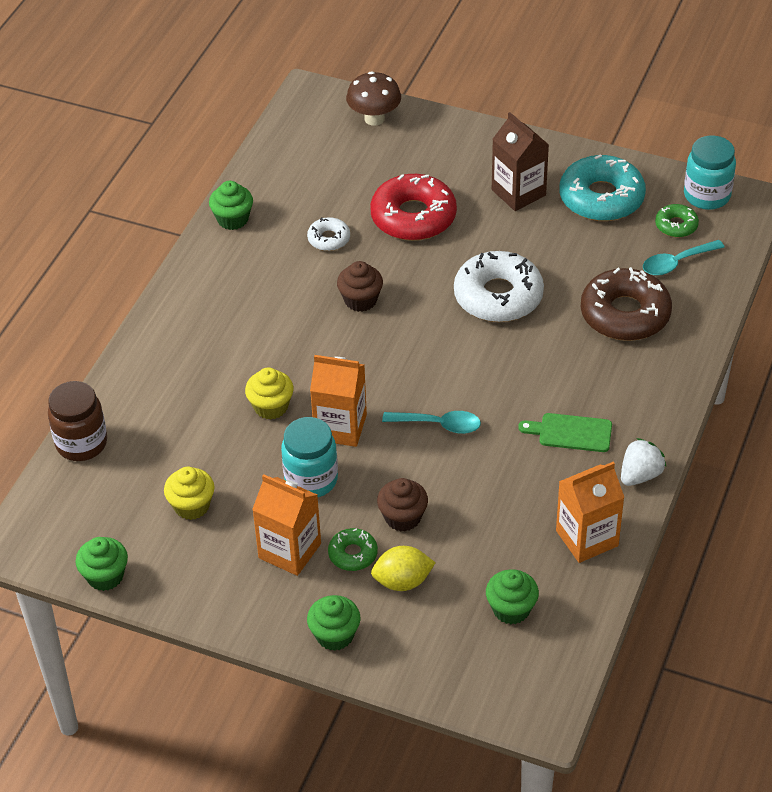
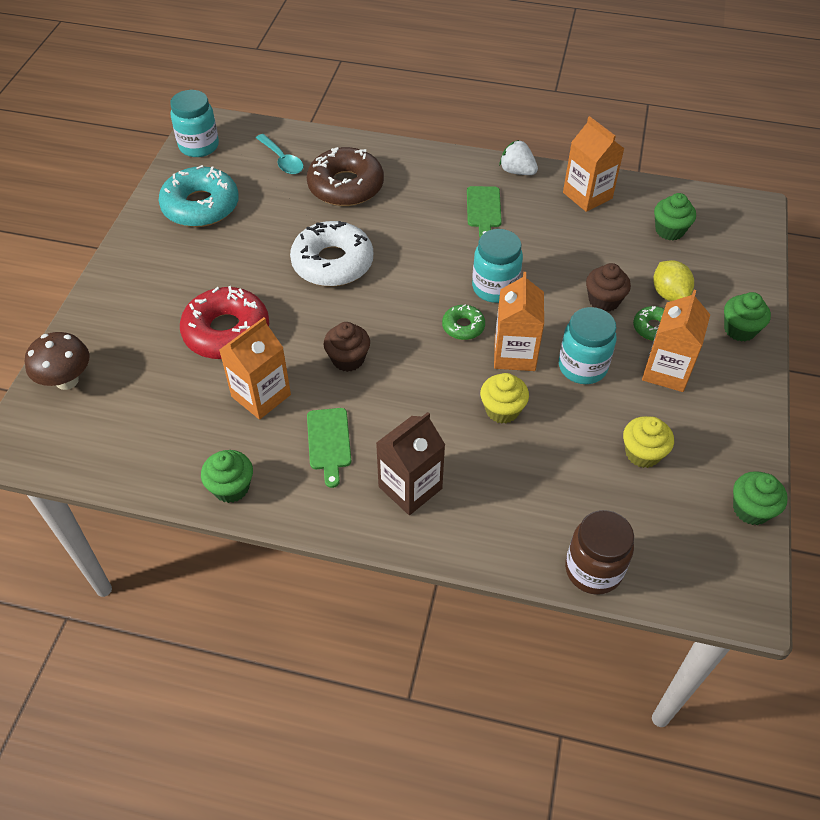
camera: 100 degrees left, 5 degrees up
white donut [307,217,350,251] -> orange carton [219,317,291,420]
turquoise spoon [382,411,481,434] -> turquoise jar [472,229,523,303]
brown carton [492,112,549,211] -> brown carton moved to [376,412,445,515]
green donut [655,204,699,237] -> green donut moved to [442,305,485,340]
none -> green cutting board [307,408,351,488]

